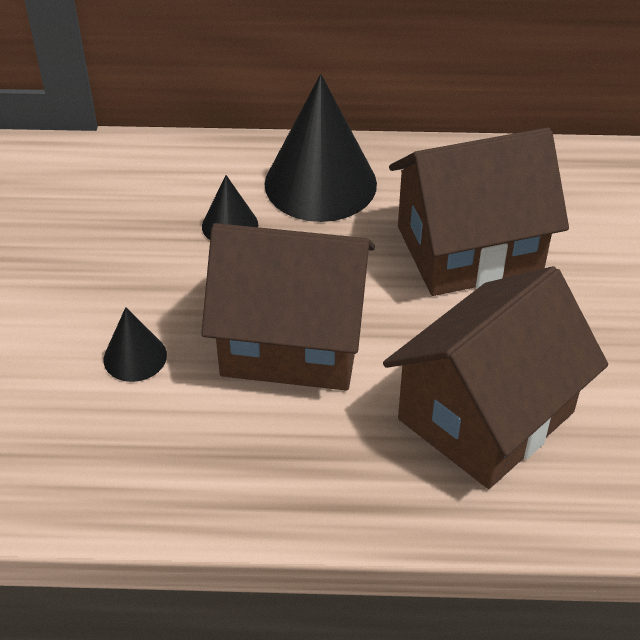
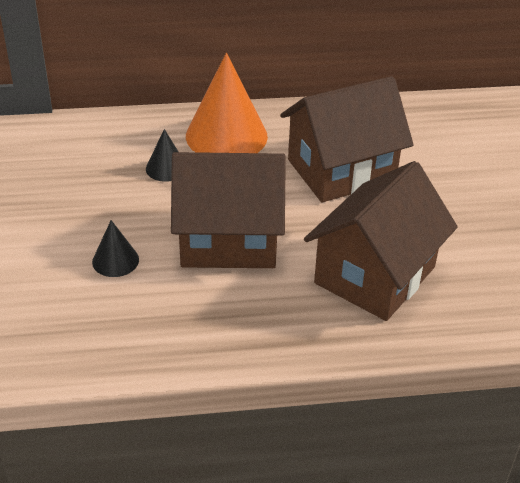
camera: 10 degrees left, 5 degrees down
black cone [264,74,377,222] -> orange cone [186,53,268,153]

